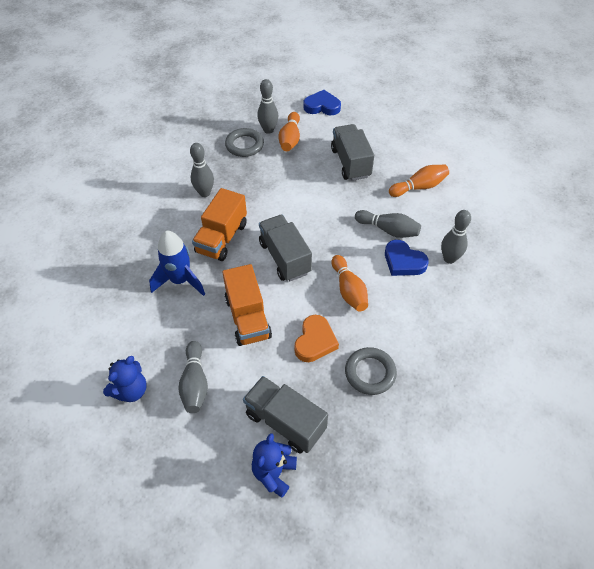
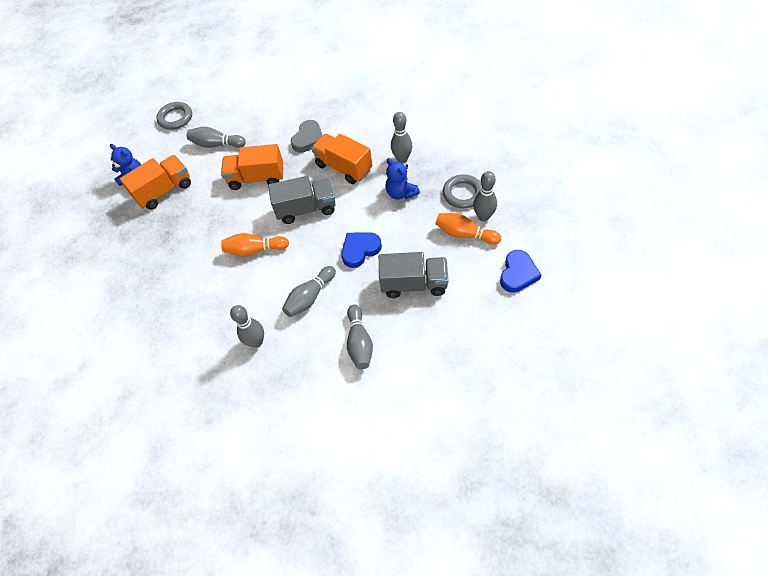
camera: 110 degrees right, 5 degrees up
blue teddy bear [103,356,147,402] -> blue teddy bear moved to [385,158,420,199]
blue rocket [149,231,205,296] -> grey heart [291,120,323,153]
grey truck [243,376,328,454] -> orange truck [120,155,191,210]
orange heart [294,315,339,362] -> none
grey ring [345,347,397,395] -> grey ring moved to [156,102,192,130]
blue heart [385,240,429,276] -> blue heart moved to [341,233,382,268]
orange bowling pin [389,165,449,197] -> grey bowling pin [347,304,373,369]

